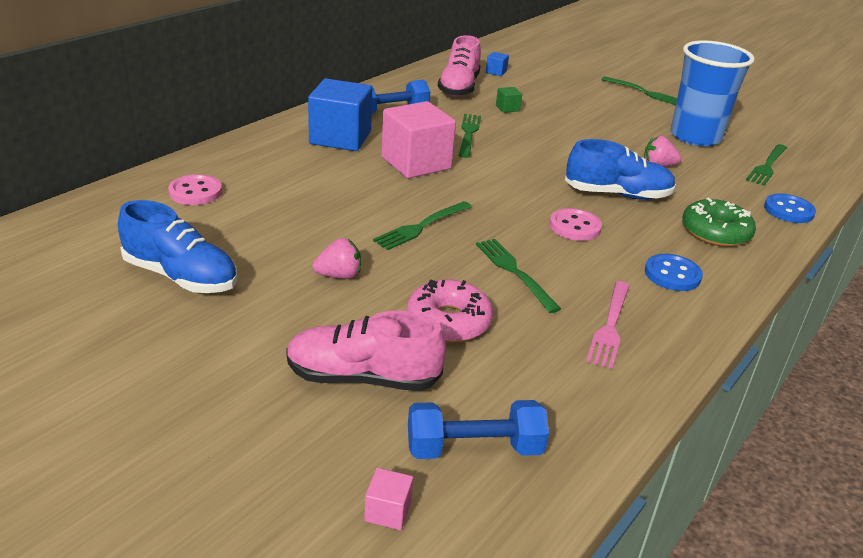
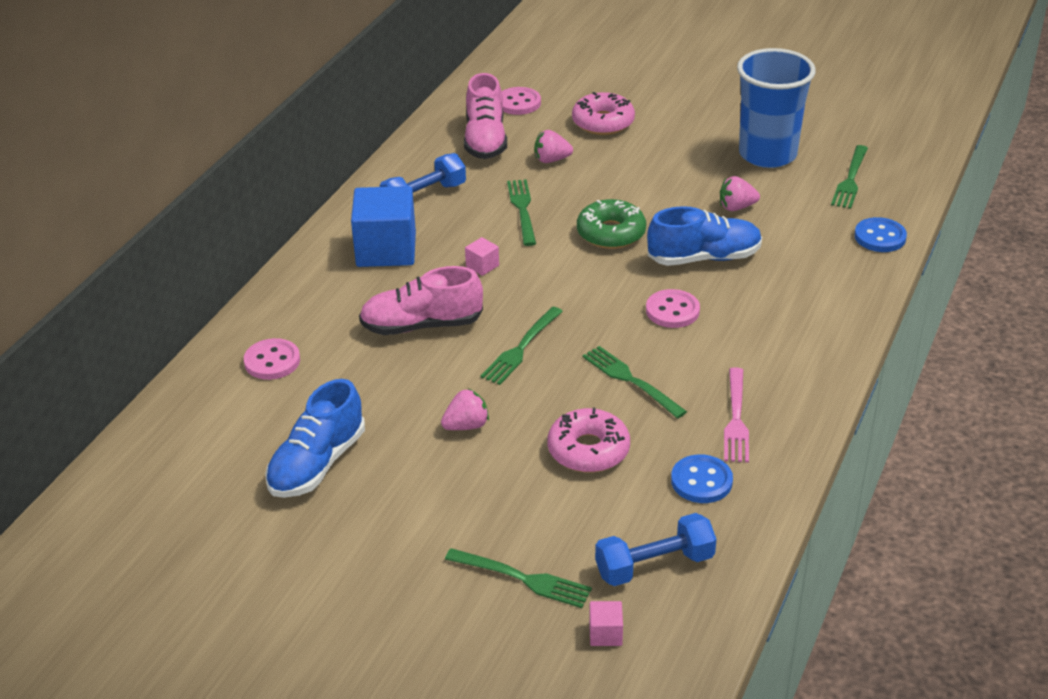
camera: 10 degrees left, 5 degrees up
blue shoe [118,200,237,293] -> blue shoe turned 105 degrees clockwise [265,379,365,498]
pink shoe [286,310,446,391] -> pink shoe moved to [359,266,483,335]
pink cube [381,101,456,178] -> pink cube [465,237,499,276], size x0.41
blue cube [486,52,509,76] -> pink button [501,87,541,115]
green cube [496,87,522,113] -> pink strawberry [535,130,573,163]
green fork [601,76,677,105] -> green fork moved to [445,548,592,608]
blue button [645,254,703,291] -> blue button moved to [671,454,733,503]
green donut [682,197,756,247] -> green donut moved to [577,199,646,249]
none -> pink donut [572,92,635,135]

